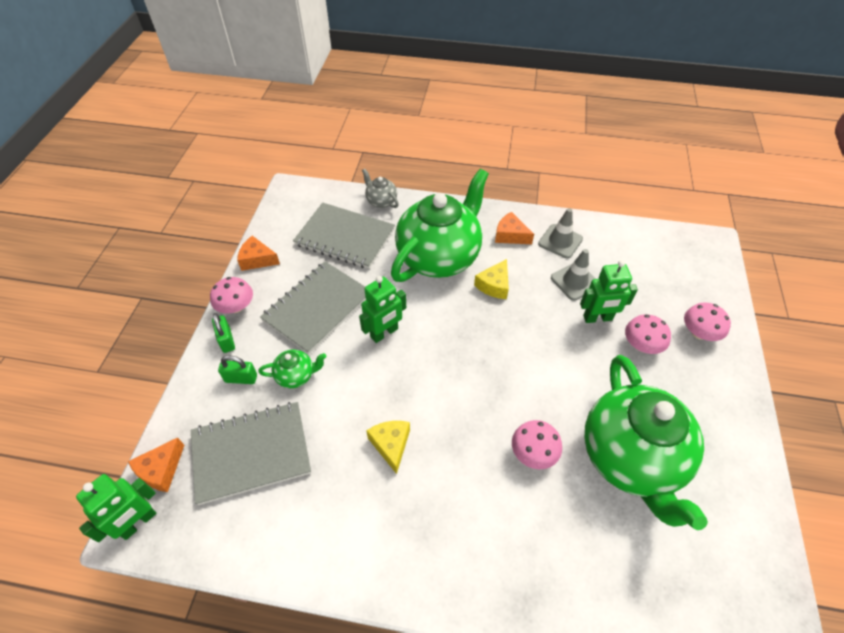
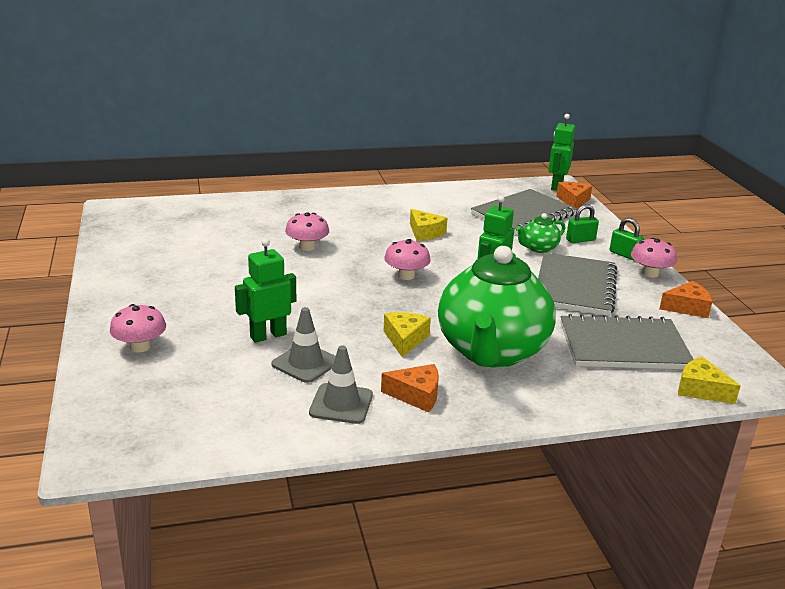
camera: 155 degrees right, 25 degrees down
grey teapot [362,169,399,208] -> none
green teapot [584,355,708,530] -> none
pink mushroom [625,314,671,354] -> pink mushroom moved to [384,239,431,280]
none -> yellow cheese [678,356,741,404]

